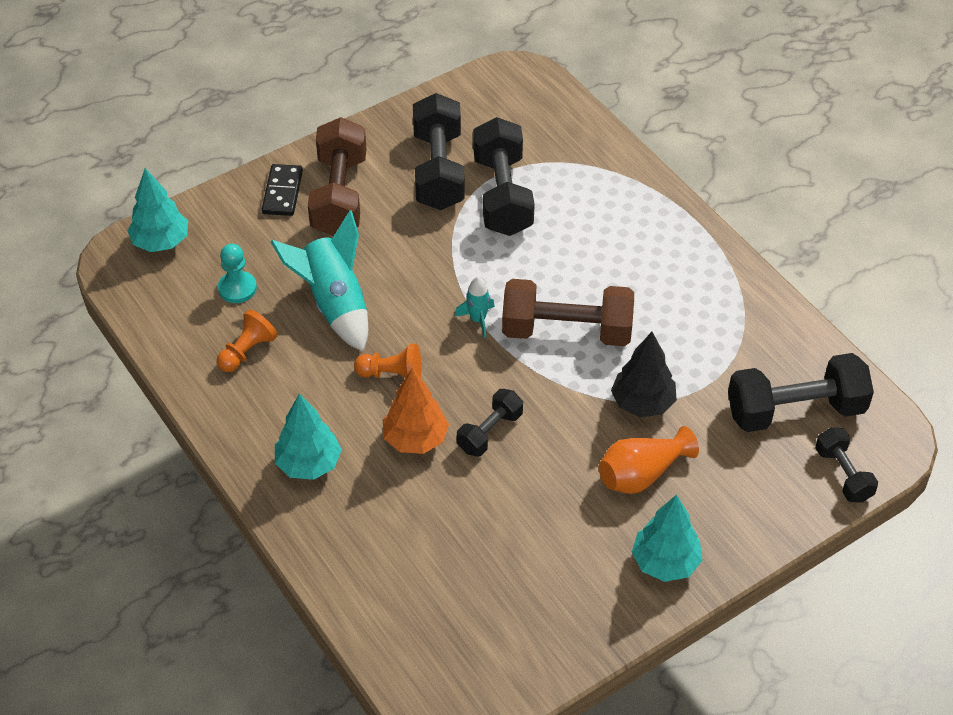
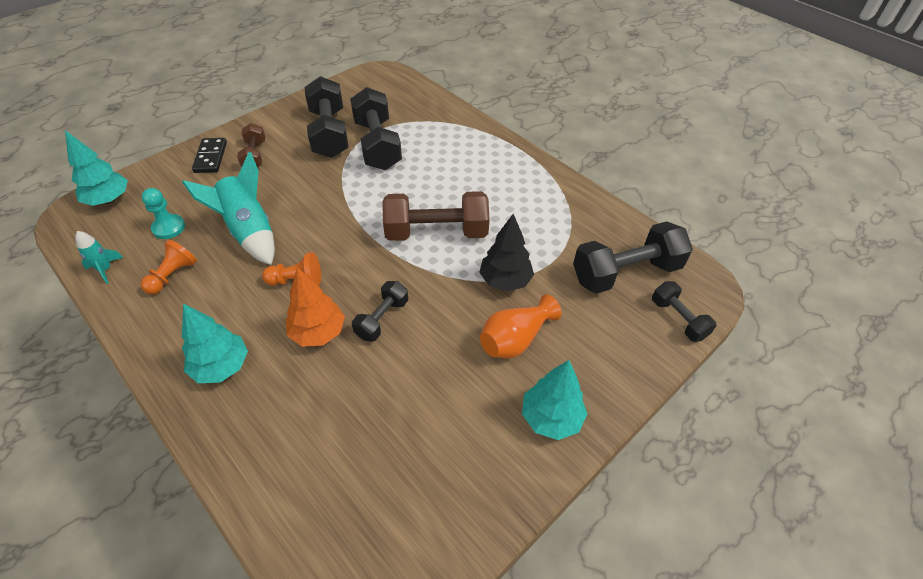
camera: 10 degrees left, 0 degrees up
brown dumbbell [308,117,366,236] -> brown dumbbell [237,123,265,168], size x0.55
turquoise rocket [455,277,495,338] -> turquoise rocket moved to [75,231,123,284]

